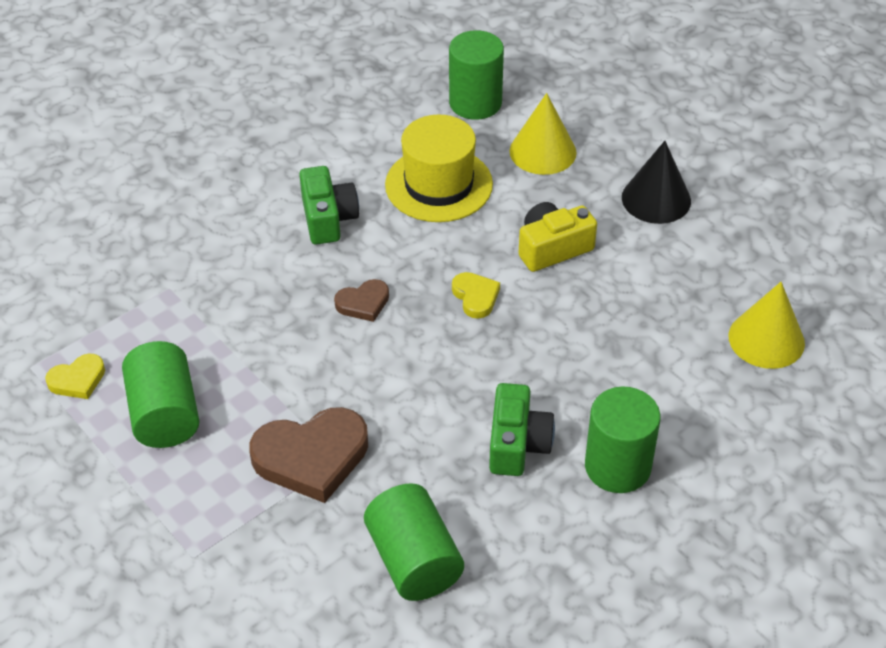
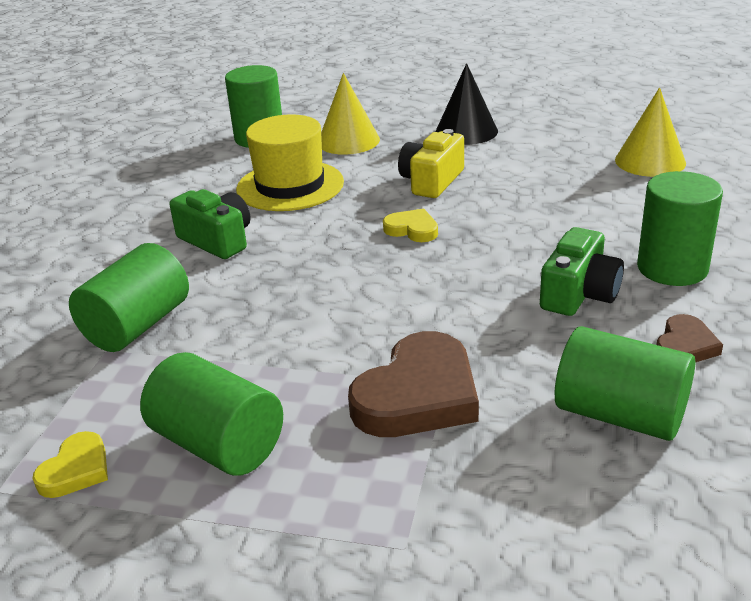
camera: 35 degrees left, 15 degrees down
brown heart [334,279,389,322] -> brown heart moved to [657,314,723,362]
green camera [489,383,555,476] -> green camera turned 60 degrees clockwise [540,227,624,316]
none -> green cylinder [69,243,189,352]

